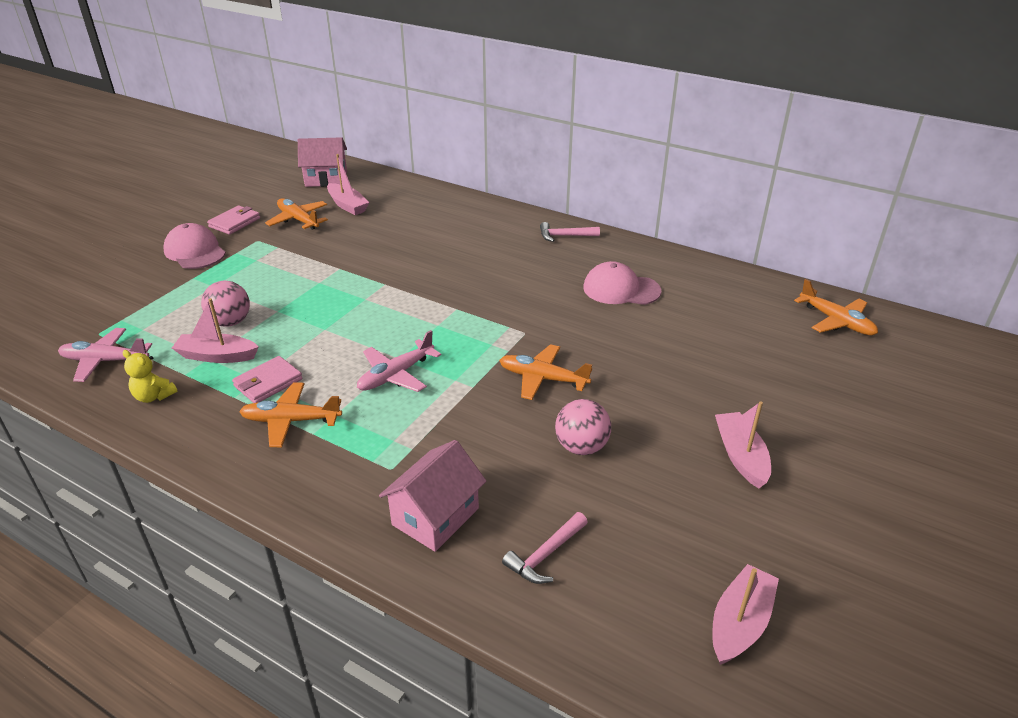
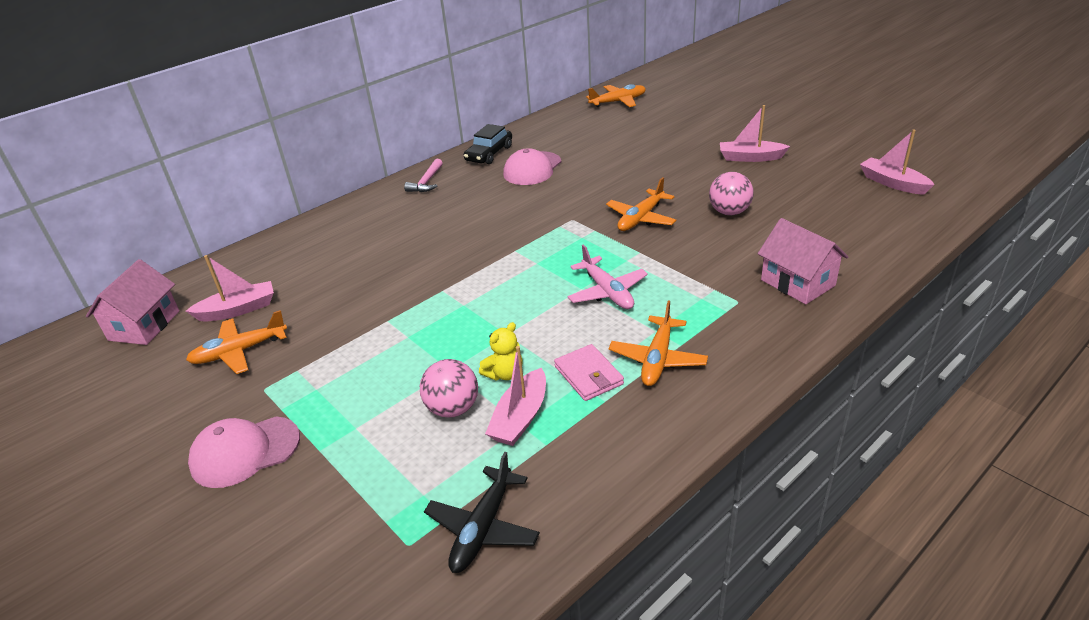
camera: 70 degrees left, 0 degrees up
pink plane [58,328,152,382] -> black plane [424,452,540,573]
yellow teddy bear [123,350,177,403] -> yellow teddy bear moved to [479,322,523,381]
pink wallet [207,205,260,235] -> none
pink hammer [502,512,588,584] -> none
none -> black car [464,124,512,164]

